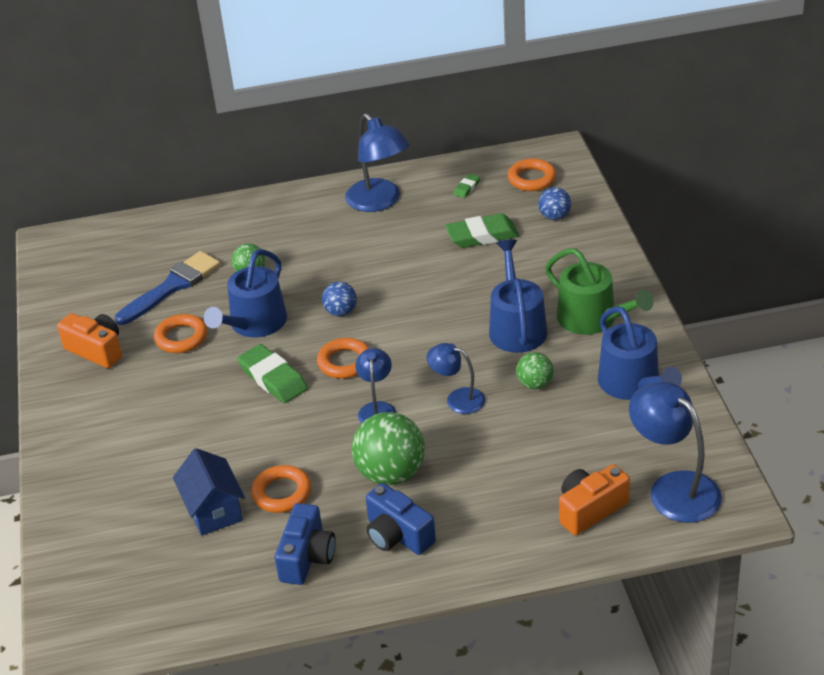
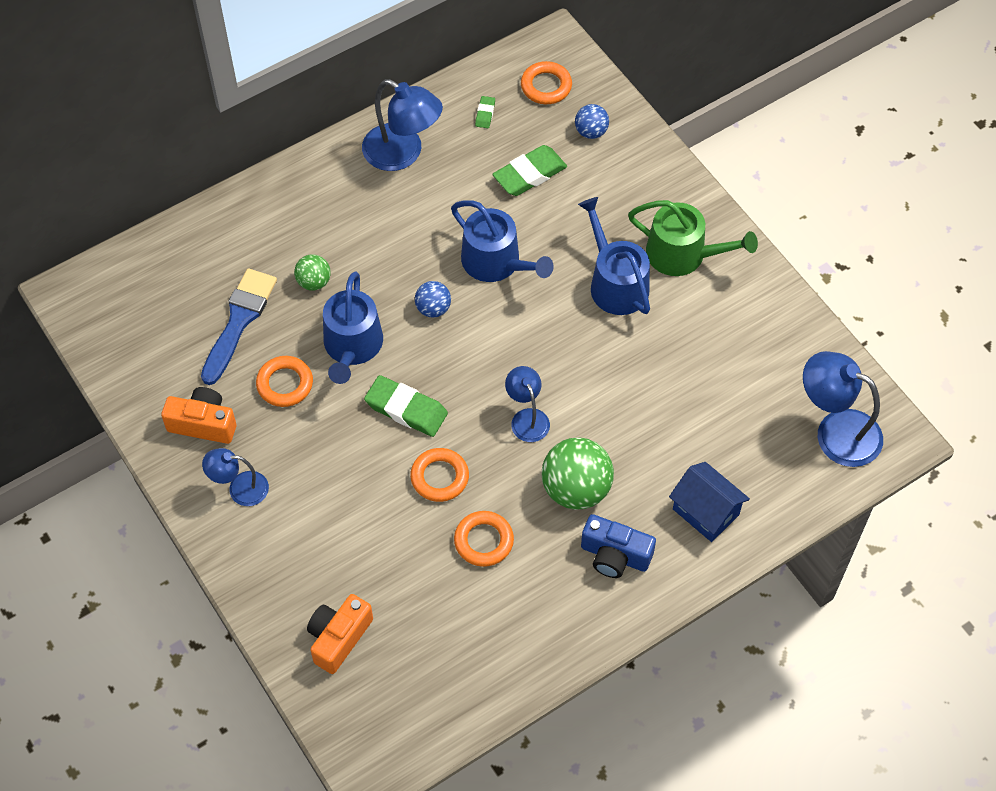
camera: 25 degrees left, 20 degrees up
blue house [173,448,245,536] -> blue house moved to [669,462,750,542]
blue camera [275,503,335,585] -> none
orange ring [317,338,369,379] -> orange ring moved to [410,448,469,502]
blue lamp [427,343,485,414] -> blue lamp moved to [202,448,269,506]
green ball [516,352,554,389] -> none
orange camera [559,464,630,535] -> orange camera moved to [307,594,373,674]
blue watering can [598,306,682,400] -> blue watering can moved to [451,200,554,282]

